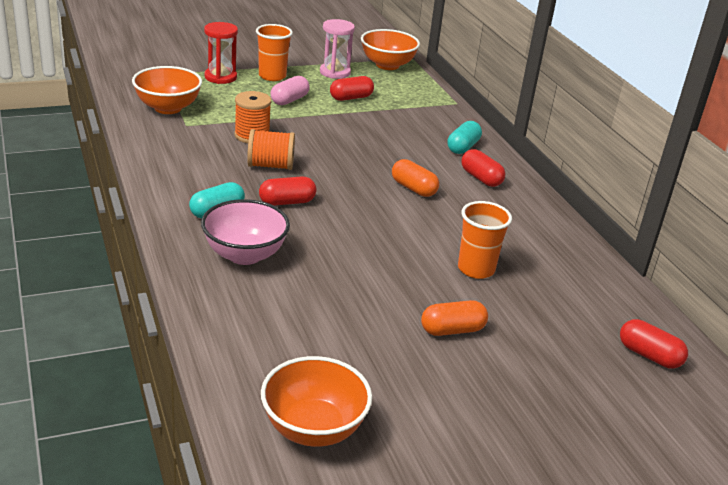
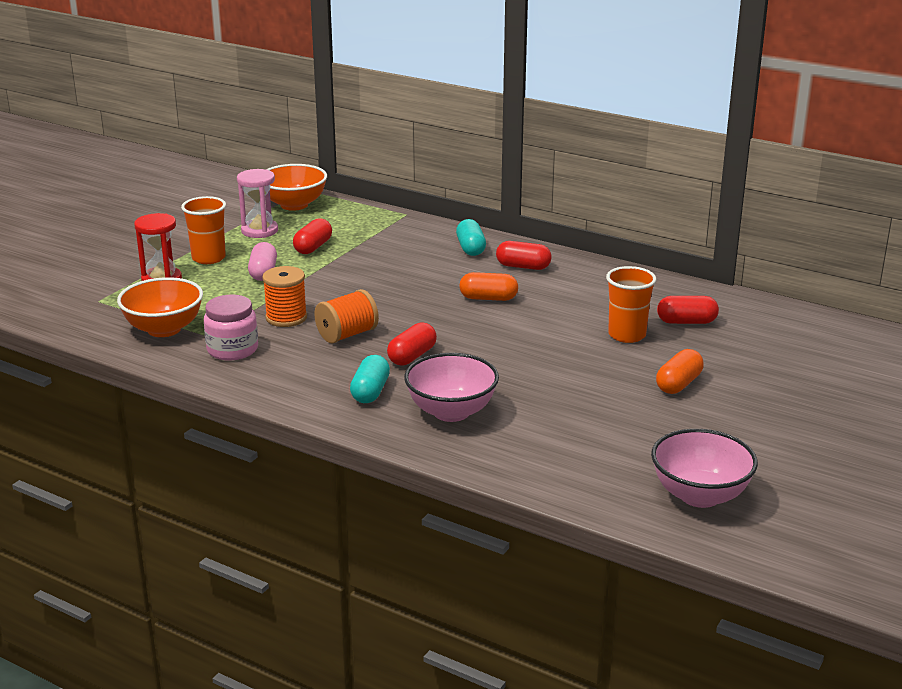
camera: 35 degrees left, 5 degrees down
orange bowl [261,356,372,447] -> pink bowl [651,429,758,508]
red capsule [620,319,688,369] -> red capsule moved to [657,296,719,324]
none -> pink jar [204,295,258,360]

